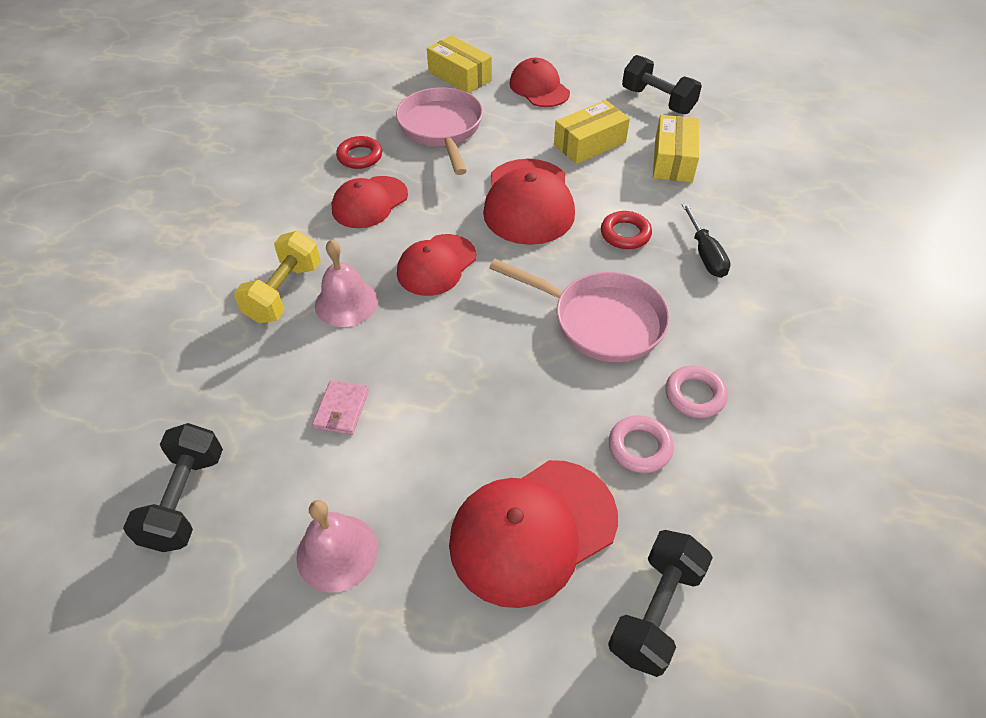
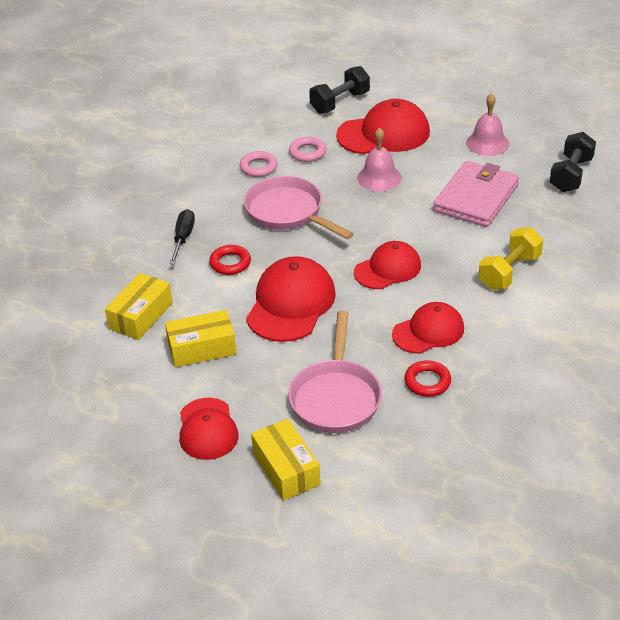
camera: 160 degrees left, 10 degrees down
pink wallet [312,380,369,435] -> pink wallet [433,161,519,227], size x2.25
pink bell [315,240,378,327] -> pink bell moved to [357,127,401,191]
black dumbbell [622,55,702,114] -> none

